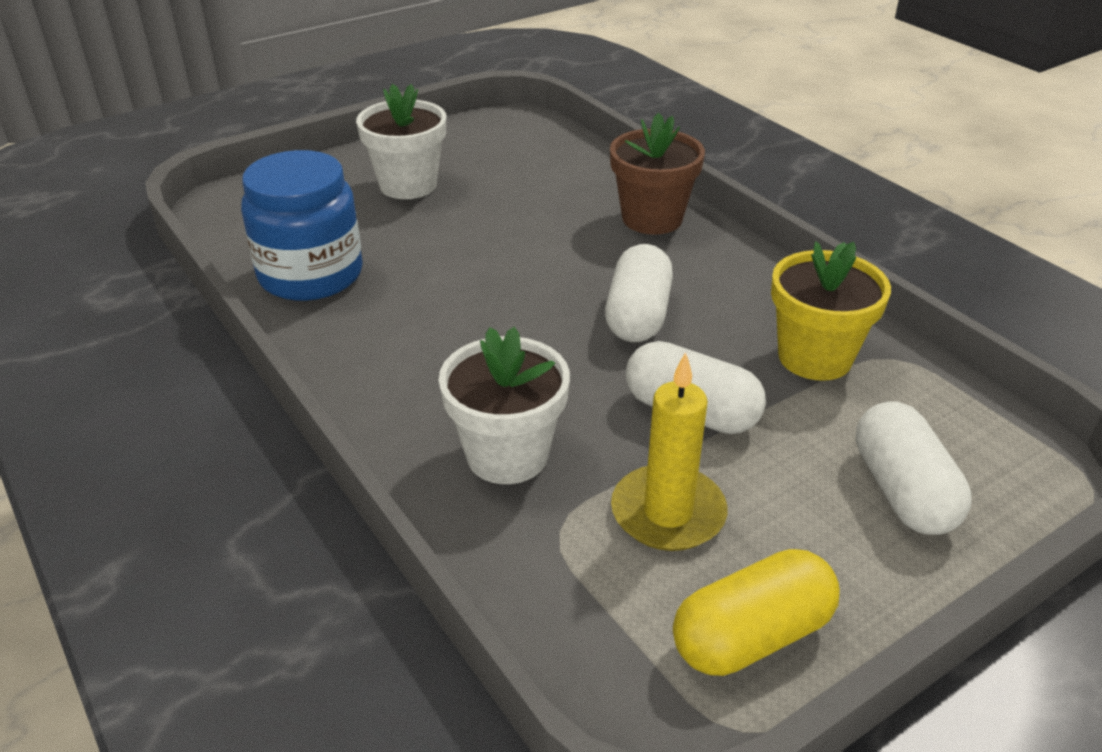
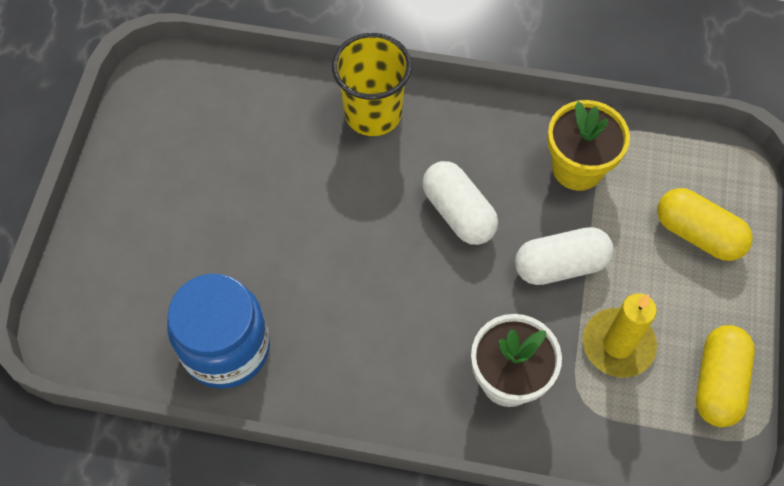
camera: 45 degrees left, 25 degrees up
white flower pot [356,84,446,199] -> none
brown flower pot [610,113,705,235] -> yellow cup [332,33,412,136]
white capsule [855,401,972,535] -> yellow capsule [657,188,753,261]

